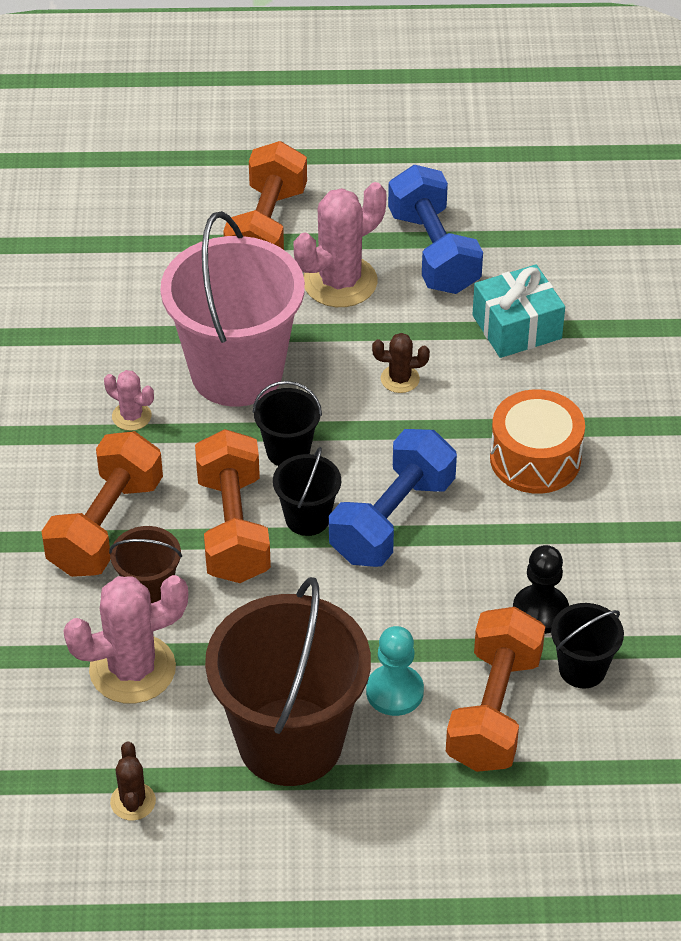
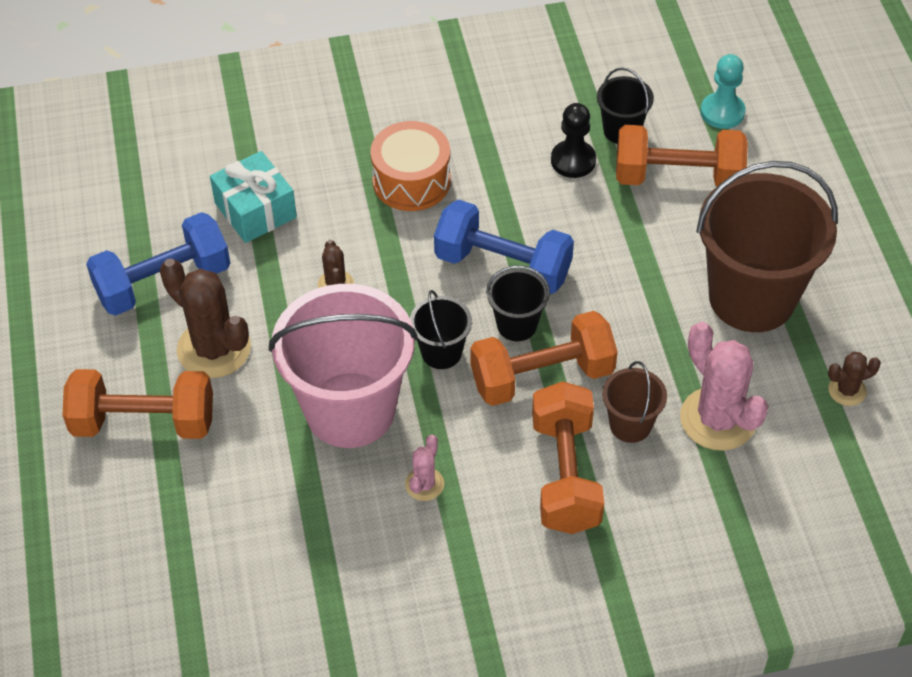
camera: 100 degrees left, 5 degrees up
orange dumbbell [41,431,163,577] -> orange dumbbell turned 75 degrees clockwise [532,381,604,534]
pink cactus [293,182,386,307] -> brown cactus [160,258,251,378]
turquoise pawn [366,626,424,716] -> turquoise pawn moved to [700,54,746,129]

